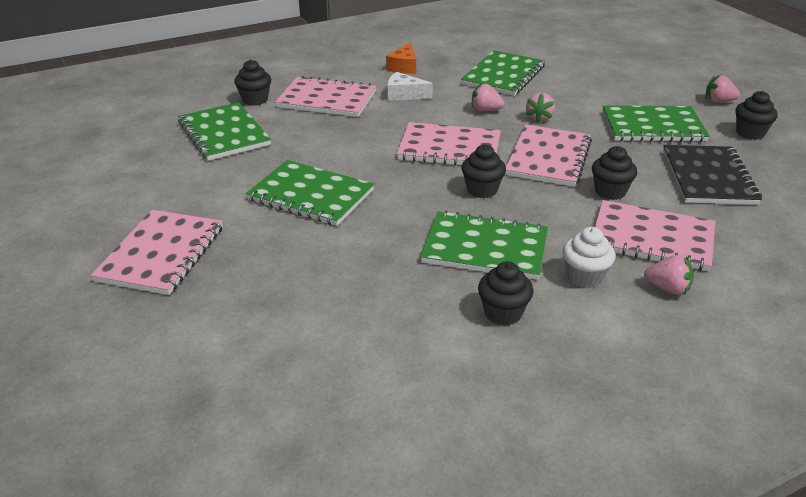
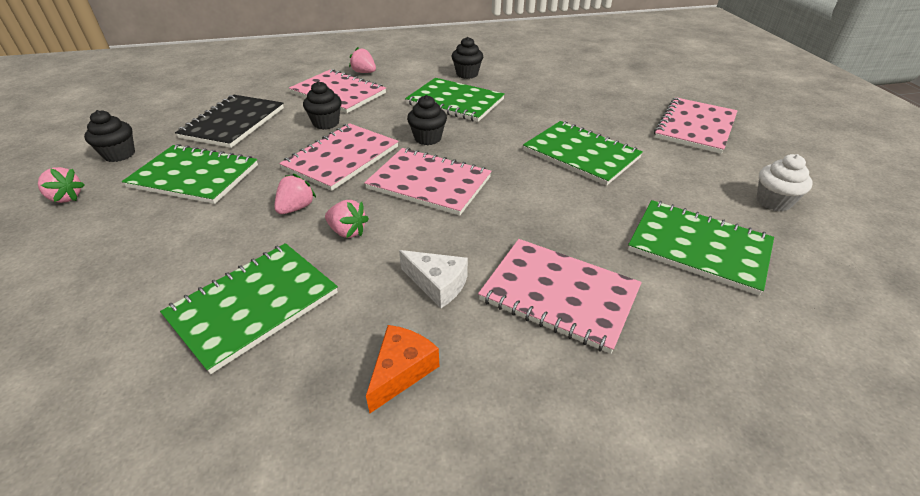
camera: 165 degrees left, 5 degrees up
green notebook [178,102,271,161] -> green notebook turned 45 degrees counterclockwise [628,200,774,296]
black cupcake [234,60,271,106] -> none
white cupcake [562,227,615,288] -> white cupcake moved to [756,154,813,211]

